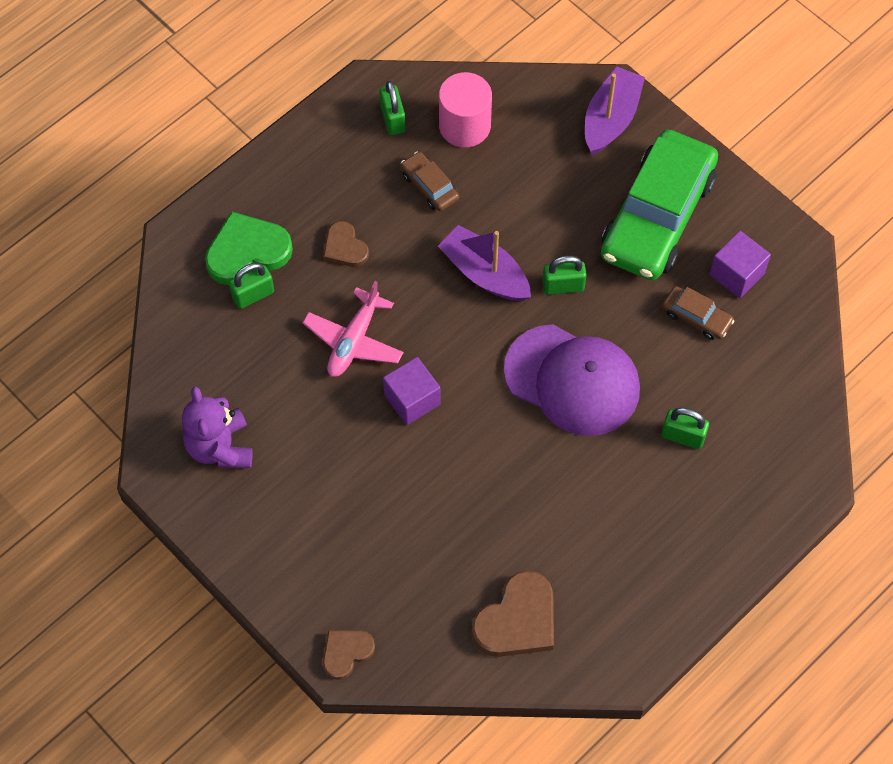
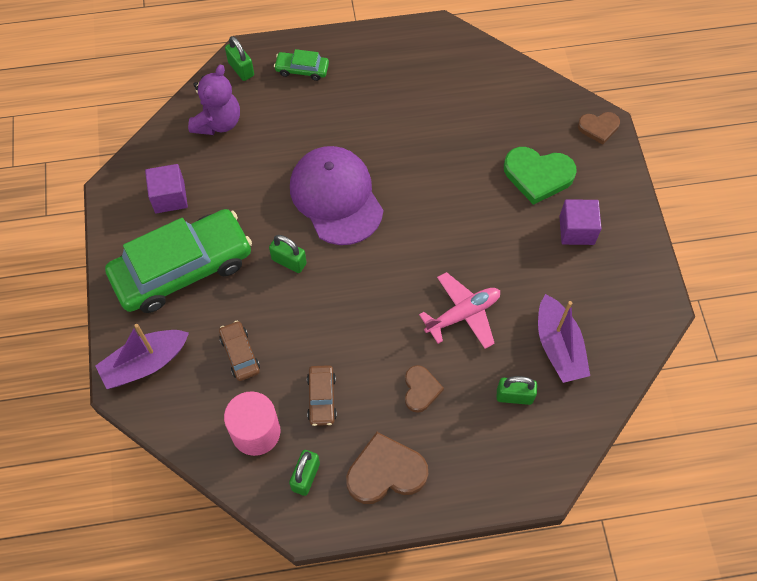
camera: 145 degrees left, 0 degrees up
purple teddy bear [182,387,252,468] -> purple teddy bear moved to [188,65,240,135]
green heart [205,211,293,285] -> green heart moved to [504,147,577,205]
purple cube [383,357,441,425] -> purple cube moved to [559,199,602,245]
purple boat [438,225,531,301] -> purple boat moved to [538,294,590,383]
brown heart [472,570,554,657] -> brown heart moved to [346,432,428,504]
green padlock [661,408,709,449] -> green padlock moved to [225,36,254,81]
brown car [662,286,734,340] -> brown car moved to [219,321,260,381]
none -> green car [274,49,329,81]

